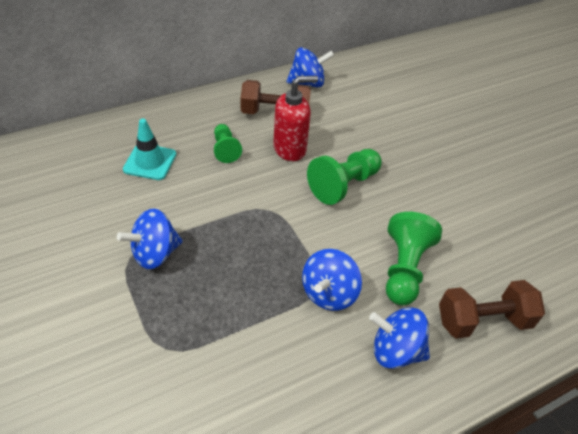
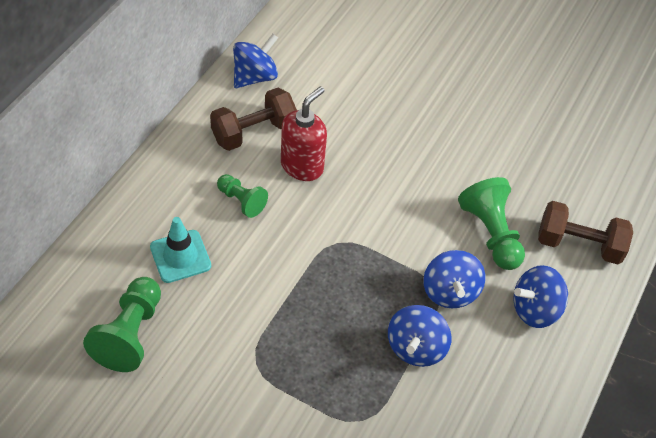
camera: 35 degrees left, 5 degrees up
blue spinning top [117,208,183,269] -> blue spinning top moved to [388,305,451,367]
green pawn [307,149,382,205] -> green pawn moved to [83,277,161,372]
brown dumbbell [439,280,545,339] -> brown dumbbell turned 60 degrees clockwise [538,201,633,264]

